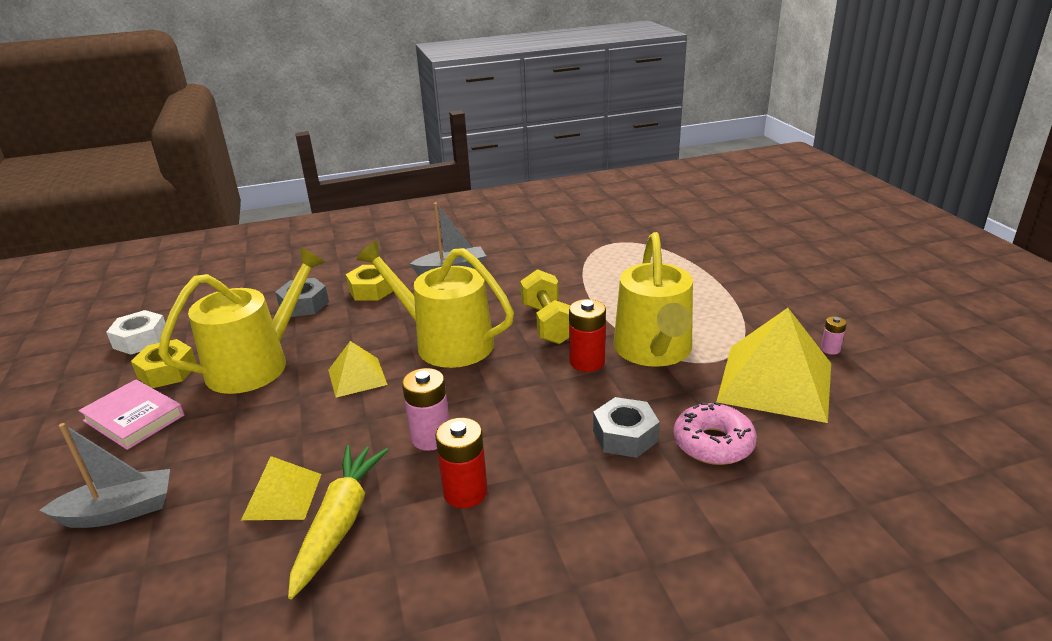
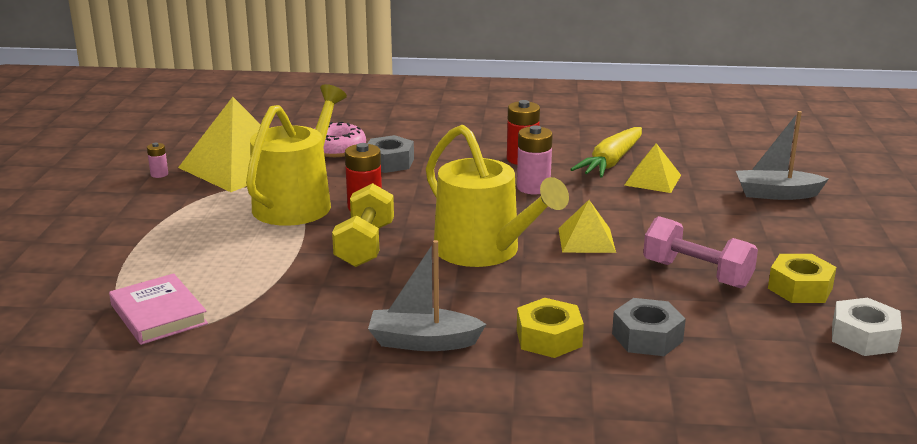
camera: 160 degrees left, 5 degrees down
pink book [78,379,184,450] -> pink book moved to [109,274,208,345]
yellow watering can [158,247,325,394] -> pink dumbbell [643,216,758,289]

